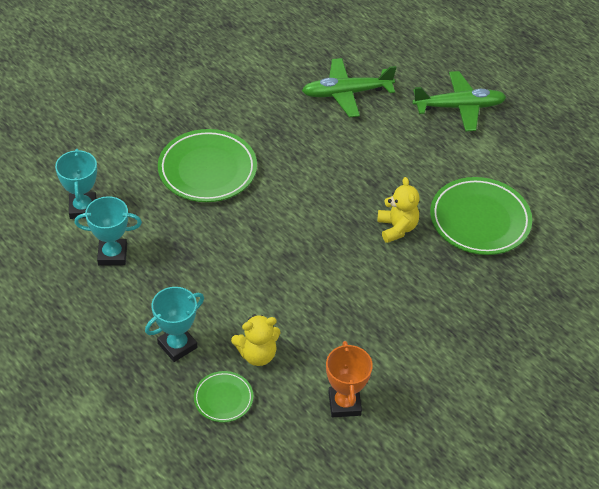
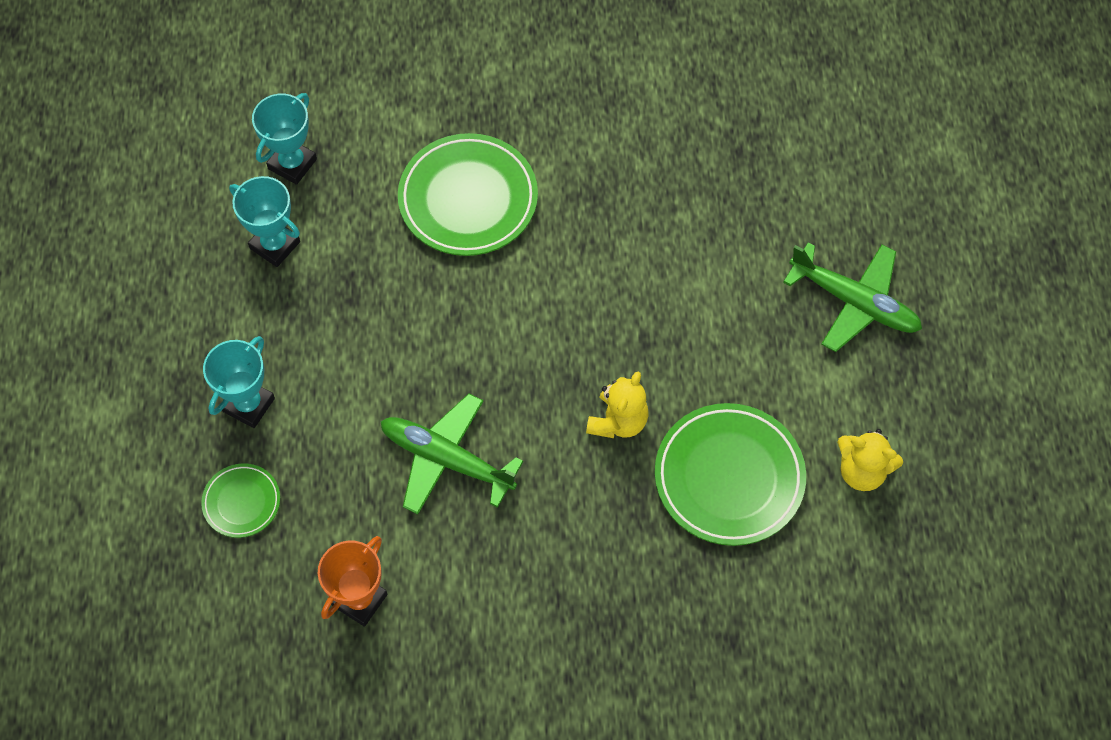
camera: 40 degrees right, 15 degrees up
turquoise trophy [145,287,204,362] -> turquoise trophy turned 60 degrees counterclockwise [203,336,275,428]
yellow teddy bear [231,314,280,366] -> yellow teddy bear moved to [837,429,903,491]
green plane [302,58,396,117] -> green plane moved to [381,394,524,514]

